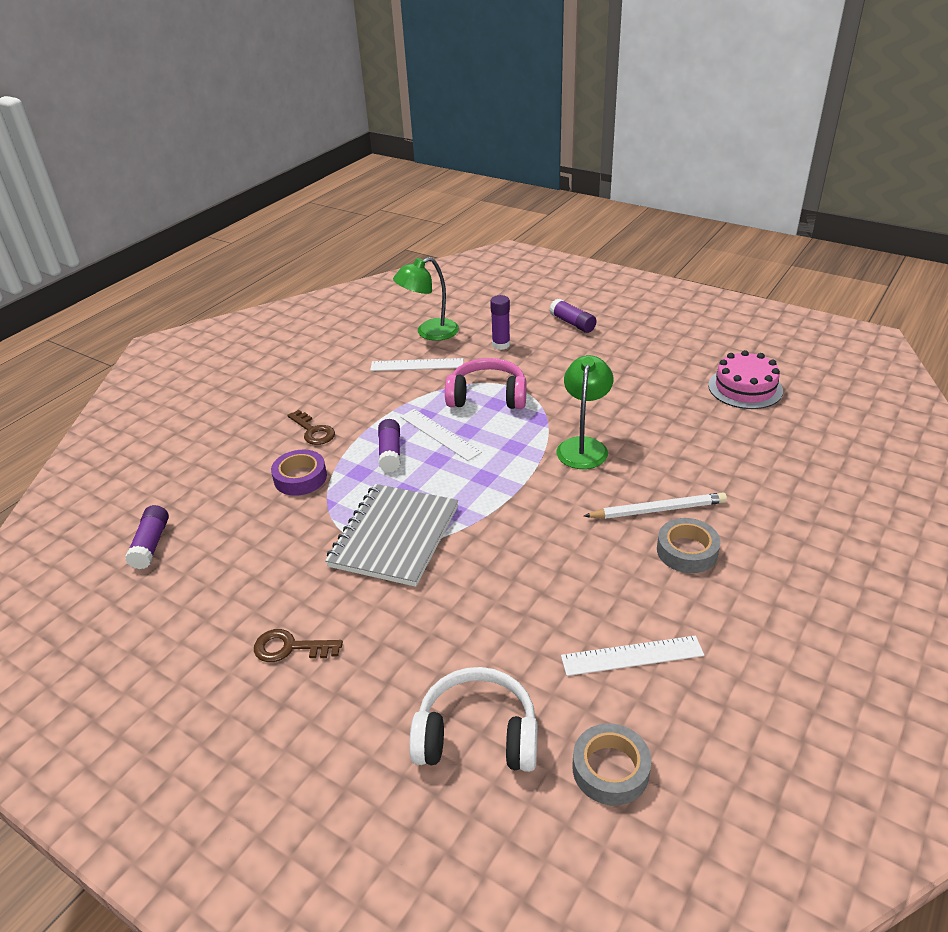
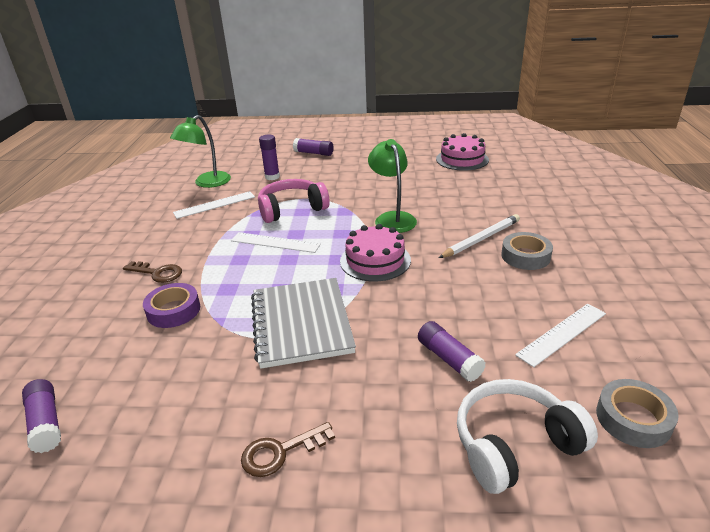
camera: 30 degrees left, 5 degrees down
purple glue stick [378,419,401,472] -> purple glue stick moved to [418,321,486,382]
none -> pink cake [340,224,411,282]

